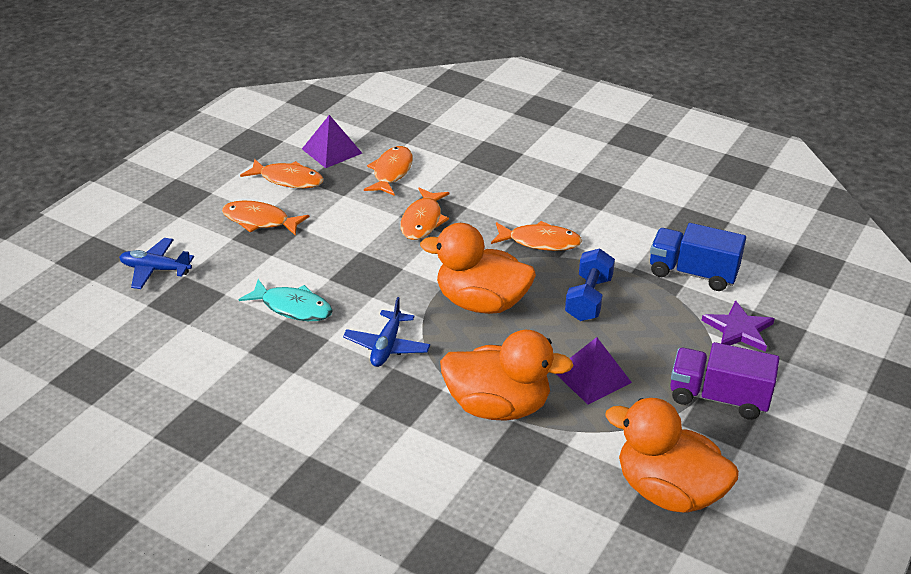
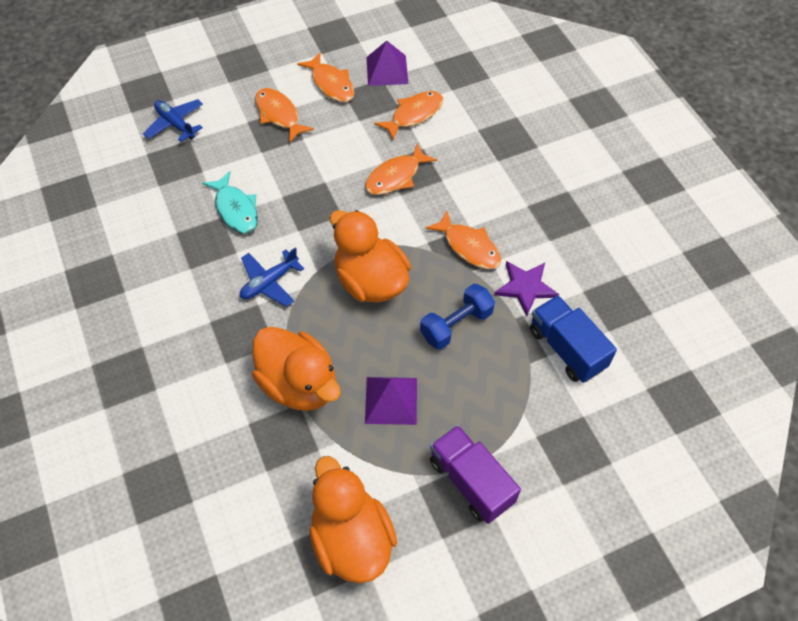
camera: 35 degrees right, 20 degrees up
purple star [701,300,775,352] -> purple star moved to [494,261,559,316]

